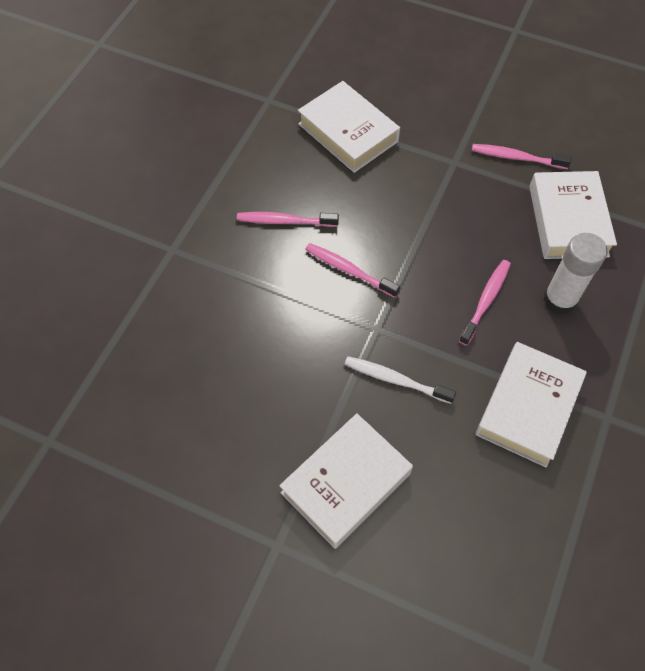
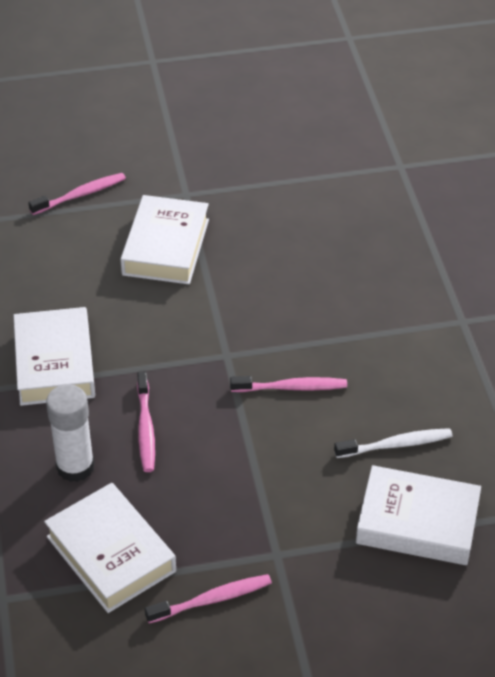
camera: 145 degrees right, 15 degrees down
pink toothbrush [237,212,339,227] -> pink toothbrush moved to [28,173,126,215]
white toothbrush [345,356,456,404] -> white toothbrush moved to [334,428,452,458]

